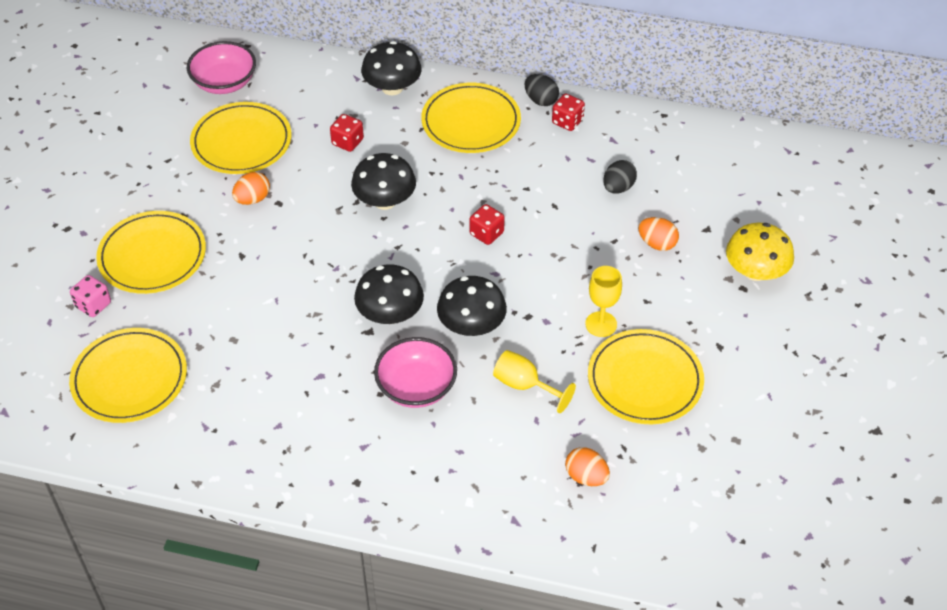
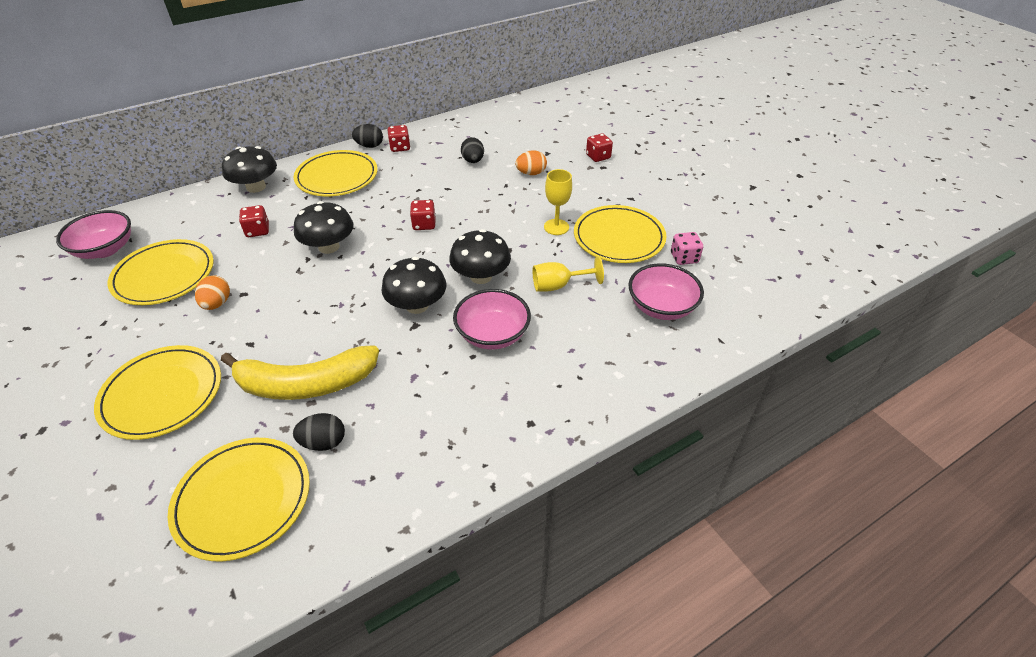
camera: 45 degrees left, 5 degrees down
pink dice [70,275,111,317] -> pink dice moved to [671,232,703,265]
orange egg [565,447,610,486] -> pink bowl [628,263,704,320]
yellow mushroom [726,223,794,281] -> red dice [586,134,613,162]
none -> yellow banana [221,345,379,400]
none -> black egg [293,413,345,451]

